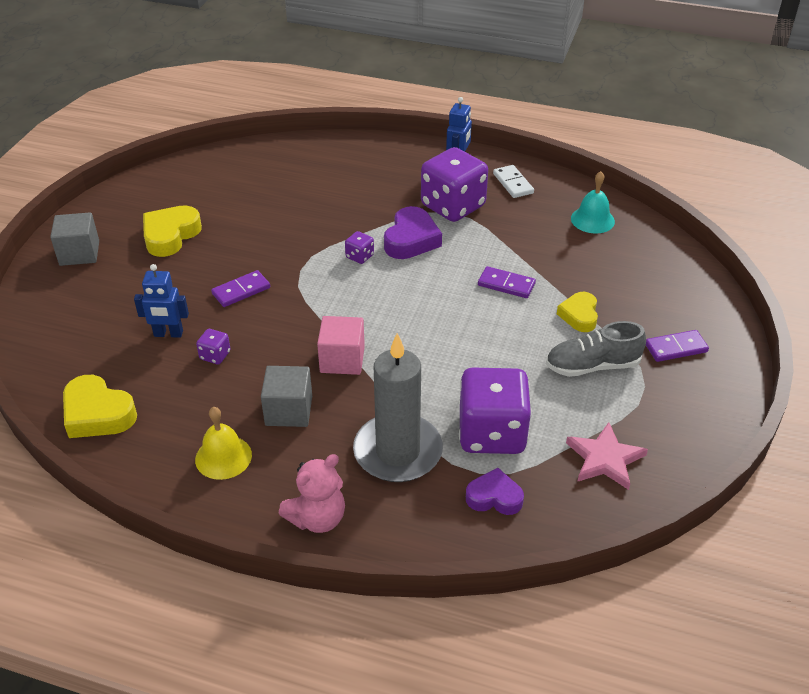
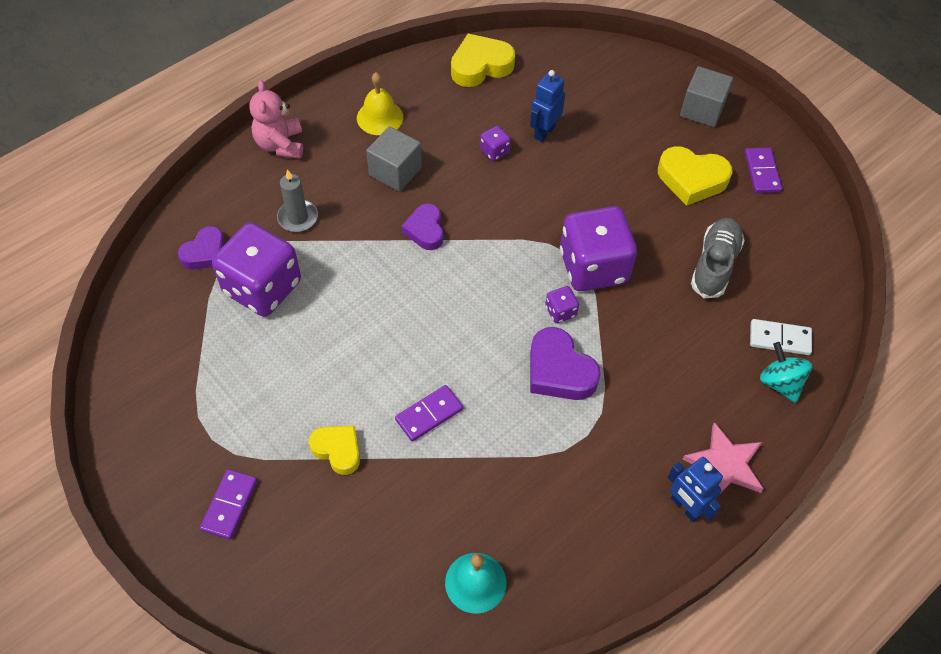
camera: 120 degrees right, 15 degrees up
yellow heart [143,205,202,257] -> yellow heart turned 135 degrees clockwise [658,146,733,206]
purple domino [211,270,270,307] -> purple domino moved to [745,148,782,193]
pink cube [317,316,365,375] -> purple heart [402,204,443,250]
grey candle [353,333,443,482] -> grey candle [277,169,318,232], size x0.51
purple dice [421,147,488,222] -> purple dice moved to [560,206,637,291]
white domino [493,165,534,198] -> white domino moved to [750,319,812,355]
grey shoe [546,321,646,377] -> grey shoe moved to [691,218,745,298]
pink star [566,422,648,490] -> pink star moved to [682,422,763,493]
none -> turquoise spinning top [760,342,812,403]

